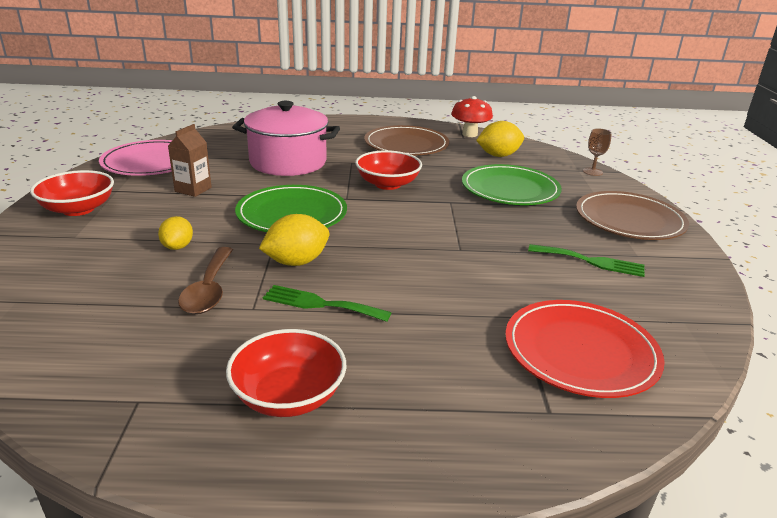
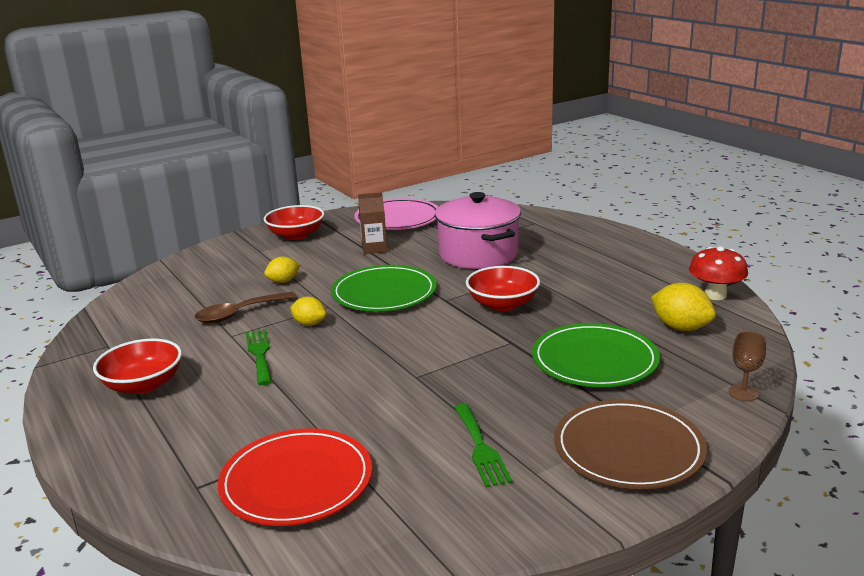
camera: 60 degrees right, 5 degrees down
yellow lemon [259,214,329,266] -> yellow lemon [290,297,326,326], size x0.64
brown plate [364,125,449,156] -> none

